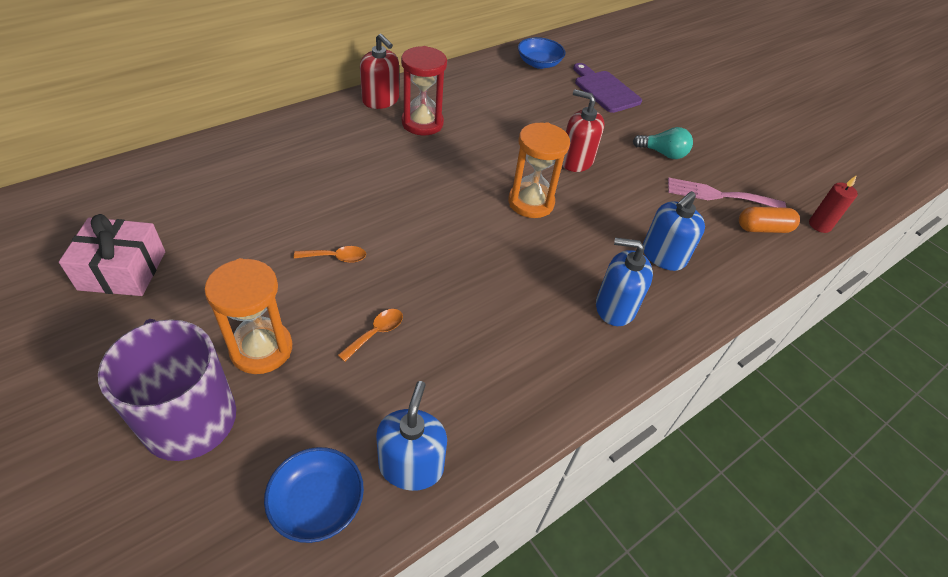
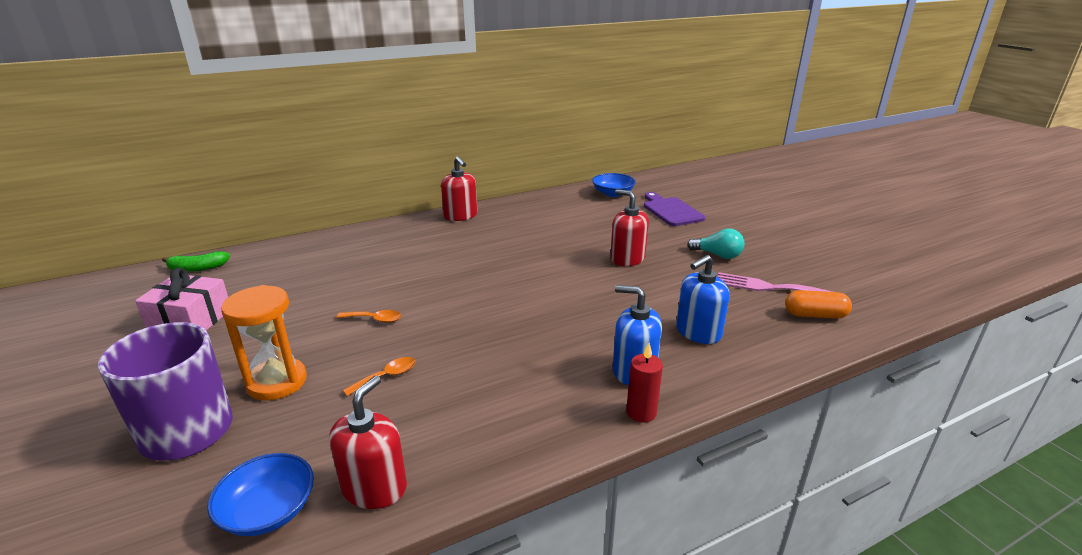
camera: 15 degrees right, 20 degrees down
blue soap dispenser [376,381,447,491] -> red soap dispenser [329,376,407,509]
red hourglass [401,46,447,135] -> none
orange hourglass [508,122,570,218] -> none
red candle [809,175,858,233] -> red candle moved to [626,343,663,423]
none -> green banana [162,251,230,272]

